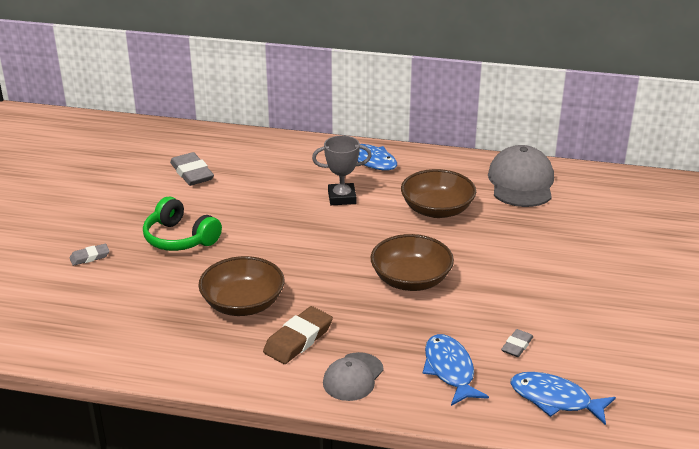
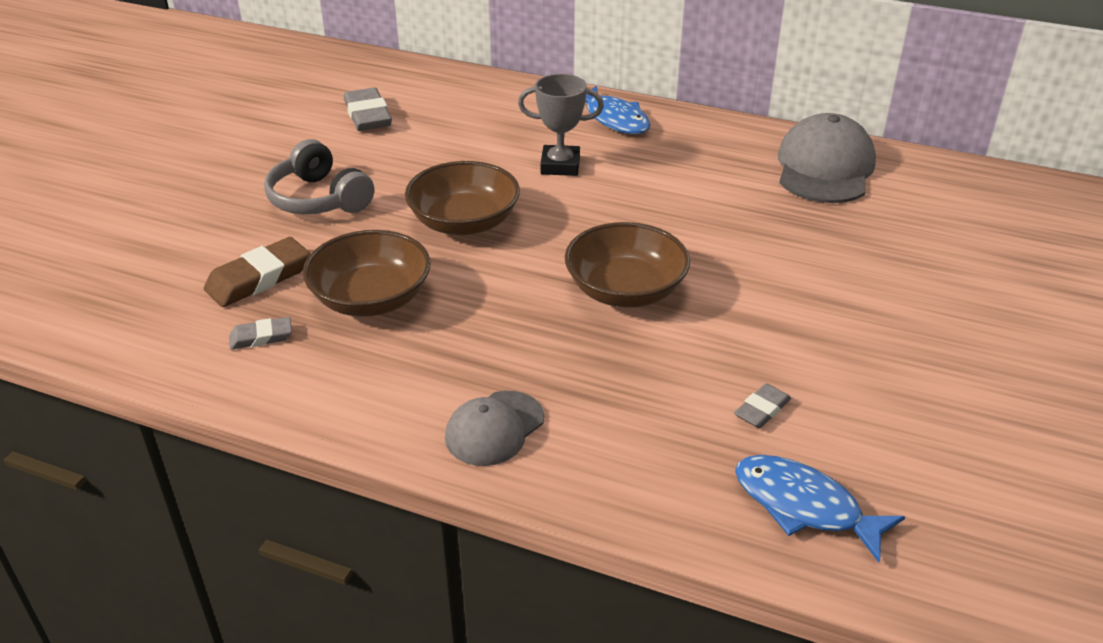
camera: 10 degrees right, 5 degrees up
grey eraser [70,244,109,266] -> grey eraser moved to [229,317,292,350]
green headphones [143,197,222,251] -> grey headphones [264,139,374,214]
brown eraser [263,306,333,364] -> brown eraser moved to [204,237,310,307]
brown bowl [401,169,476,218] -> brown bowl moved to [405,161,520,235]
blue fish [422,334,489,406] -> none

